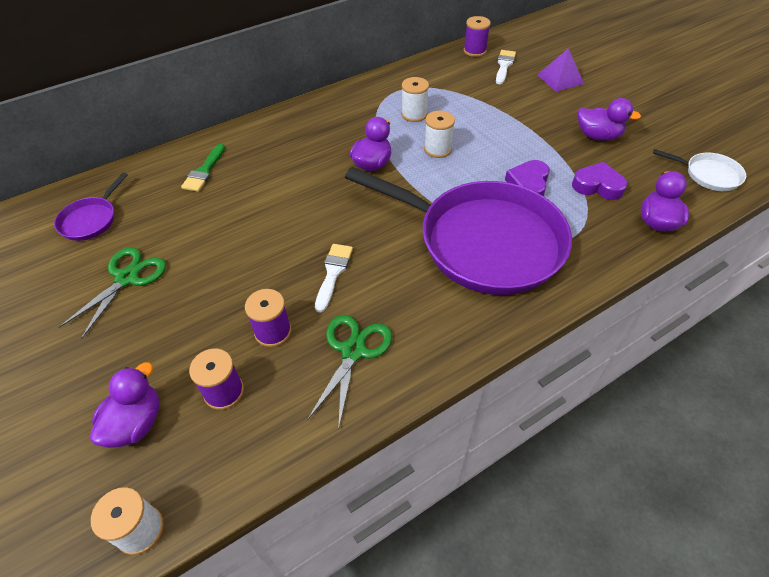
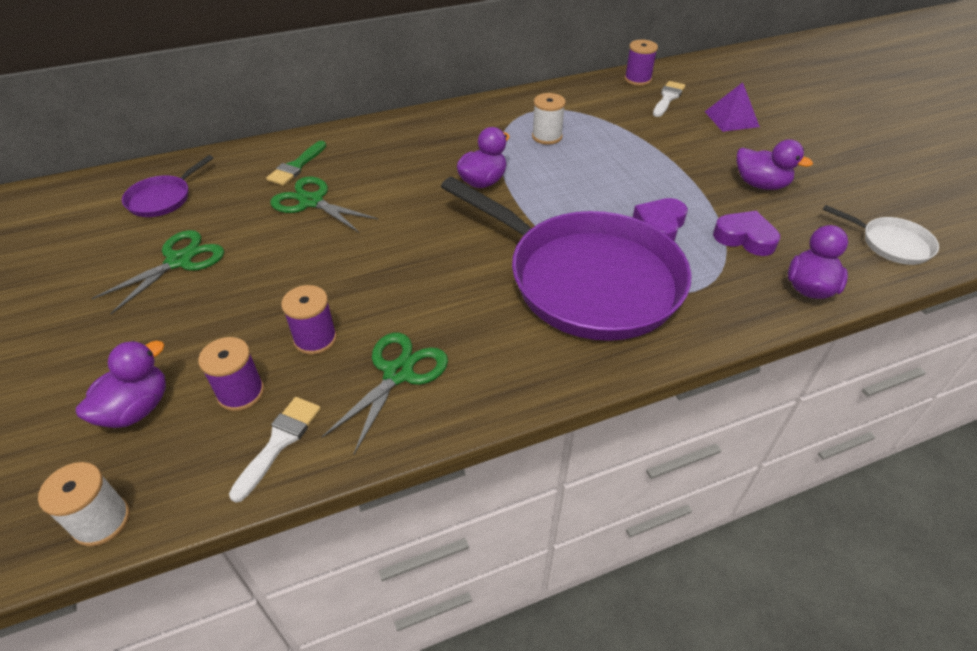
camera: 10 degrees right, 5 degrees down
white brush [315,244,353,313] -> white brush moved to [229,397,321,502]
white spool [424,111,455,158] -> none
none -> green scissors [270,176,378,233]

